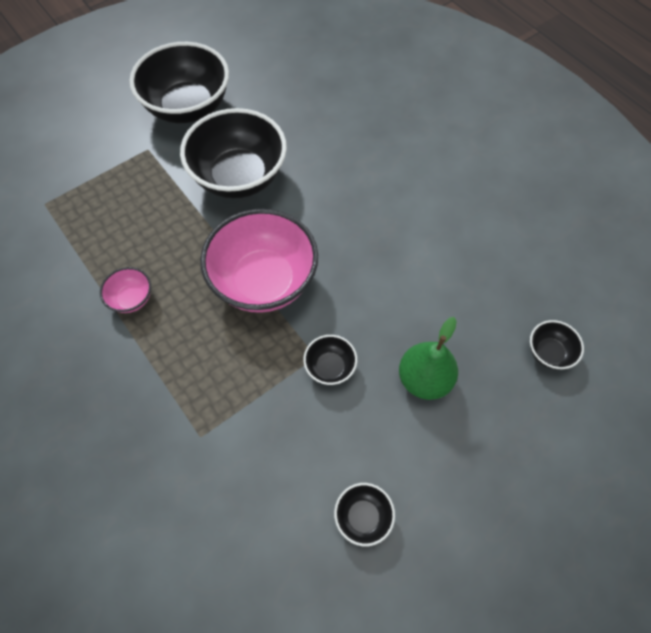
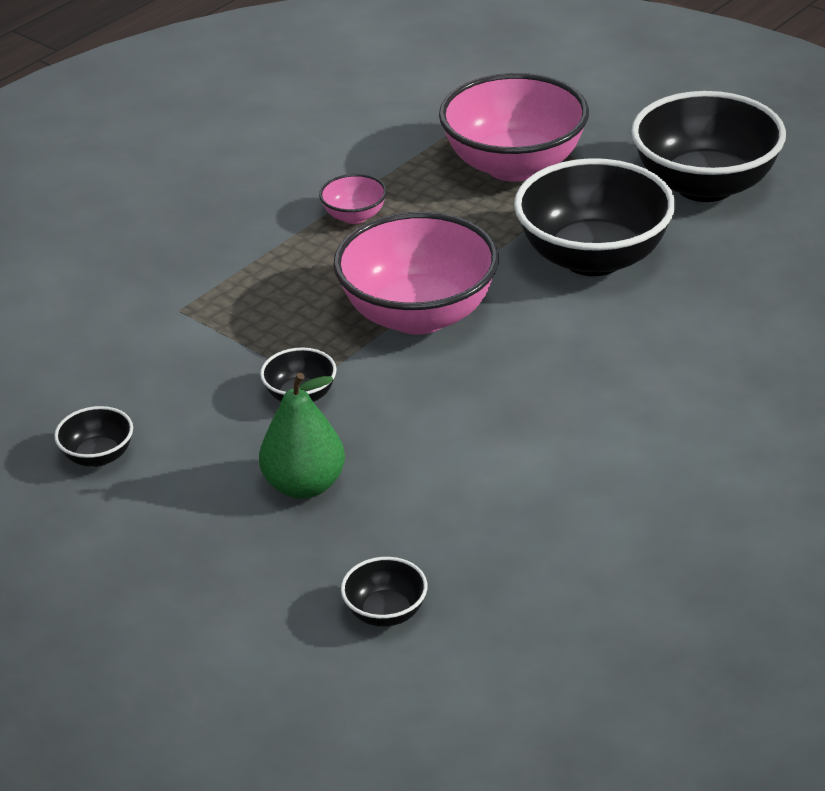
camera: 80 degrees right, 25 degrees down
none -> pink bowl [439,73,589,181]

